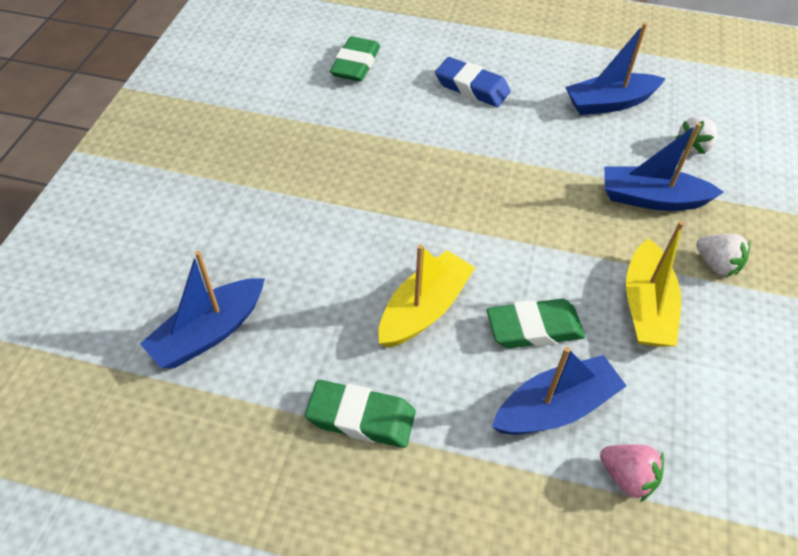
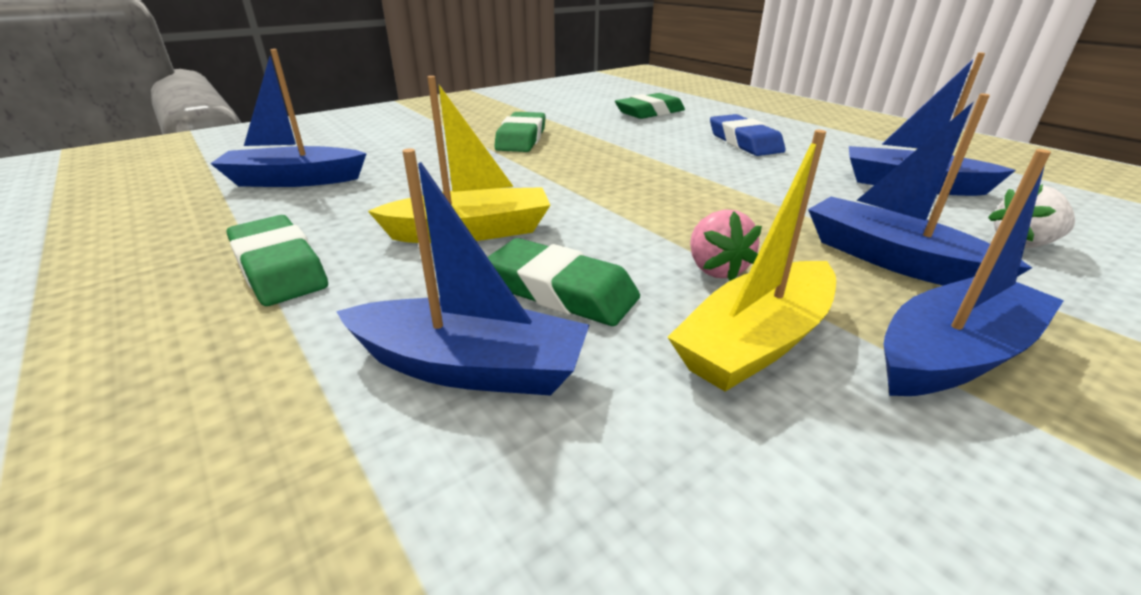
camera: 40 degrees right, 20 degrees down
pink strawberry [600,444,664,502] -> pink strawberry moved to [690,209,762,281]
white strawberry [696,234,751,277] -> blue boat [883,149,1064,396]
none -> green eraser [494,112,546,152]

